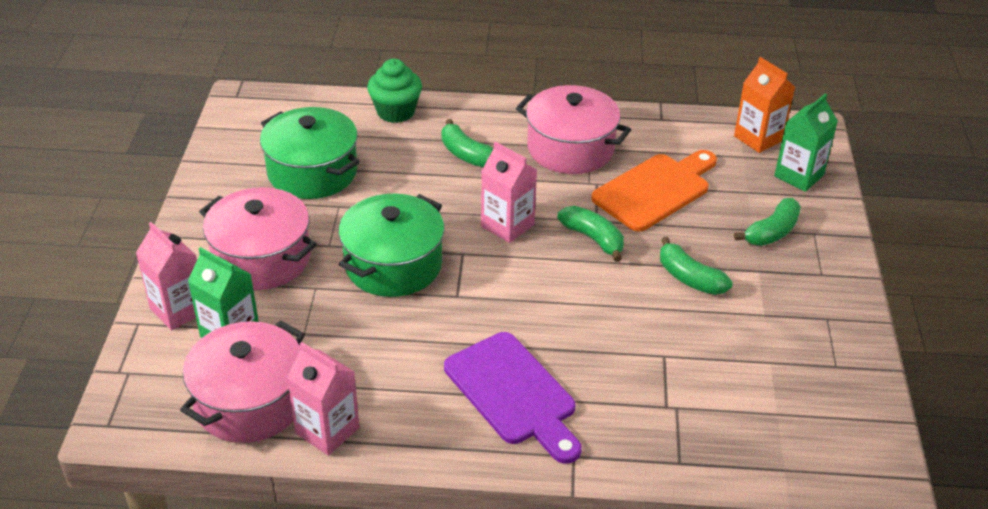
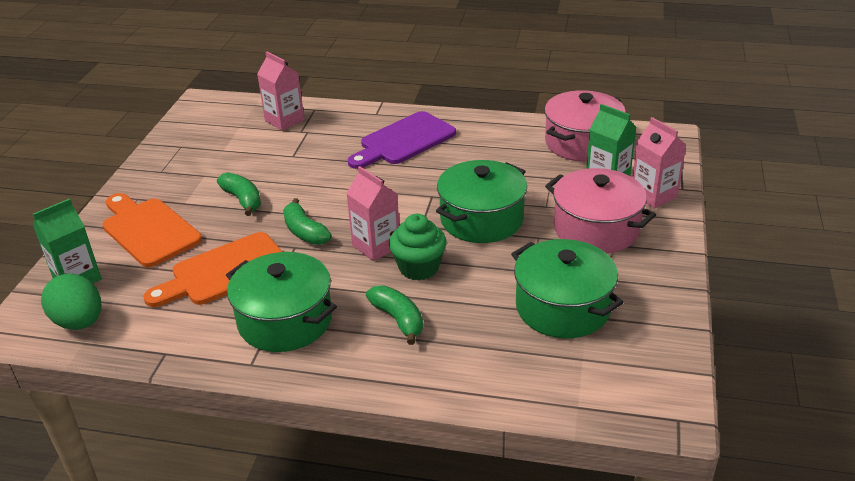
camera: 170 degrees left, 5 degrees down
pink carton [287,342,359,456] -> pink carton moved to [257,52,305,131]
green cupcake [367,59,422,123] -> green cupcake moved to [389,214,447,280]
purple cutting board [444,332,582,464] -> purple cutting board turned 105 degrees counterclockwise [348,111,456,169]
pink pot [516,85,631,174] -> green pot [226,252,337,352]
orange carton [734,57,795,153] -> green egg [41,273,102,330]
green banana [734,198,801,246] -> orange cutting board [102,193,202,267]

